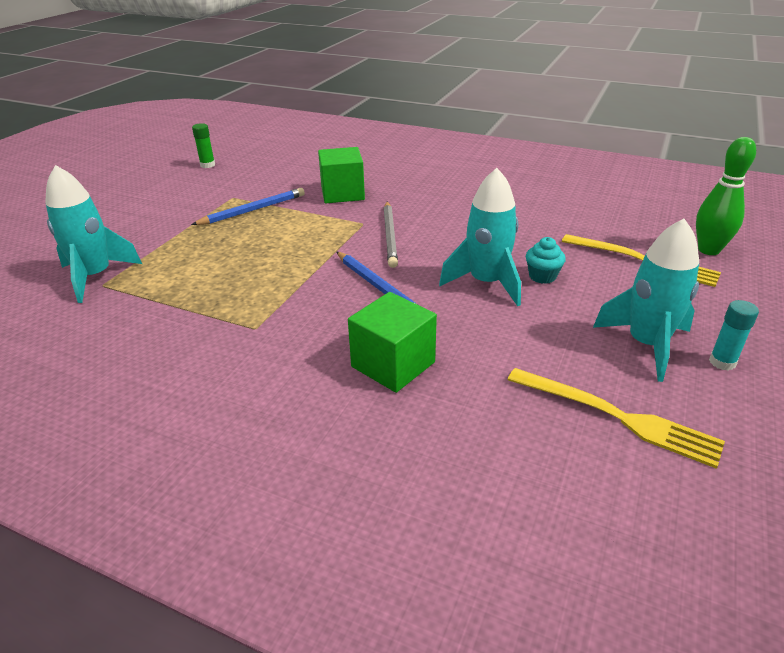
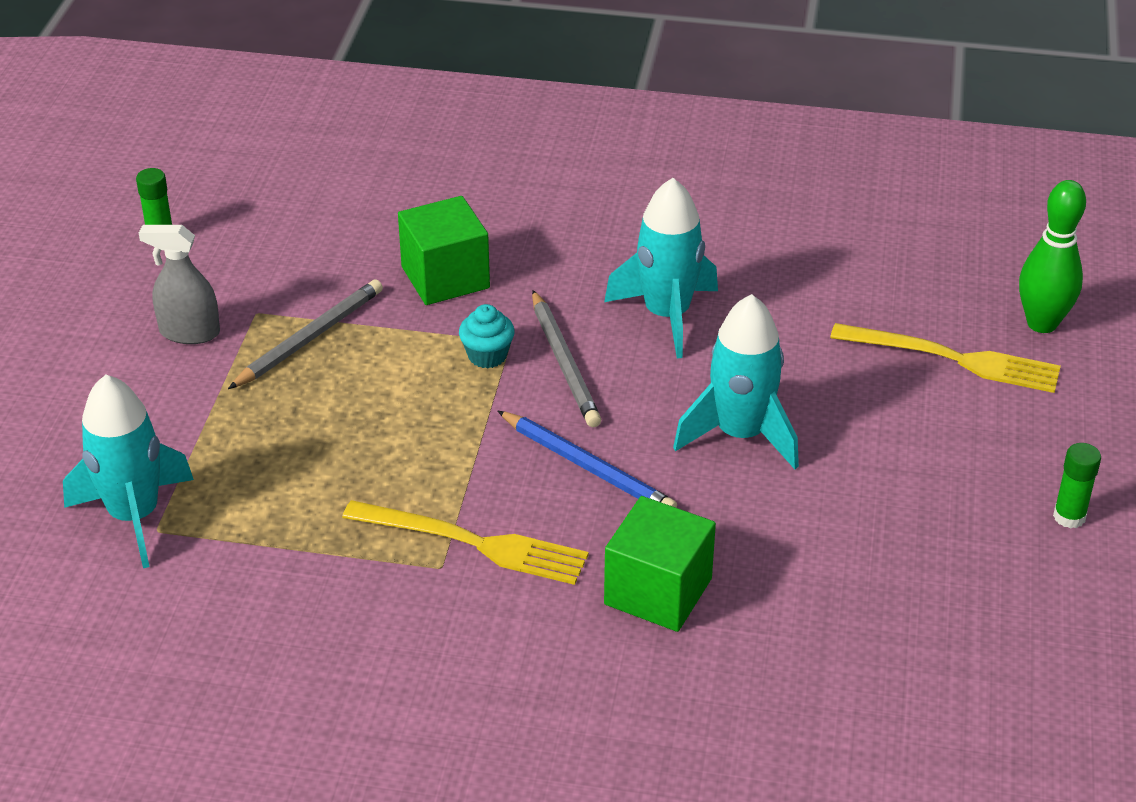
camera: 15 degrees left, 5 degrees up
blue pencil [191,188,305,225] -> grey pencil [228,279,383,389]
yellow fork [507,368,725,469] -> yellow fork moved to [342,500,589,585]
turquoise cupcake [526,237,566,284] -> turquoise cupcake moved to [459,304,515,368]
turquoise rocket [593,219,699,382] -> turquoise rocket moved to [604,178,718,358]
turquoise glue stick [709,300,759,370] -> green glue stick [1053,443,1101,529]
none -> grey spray bottle [139,225,220,344]

